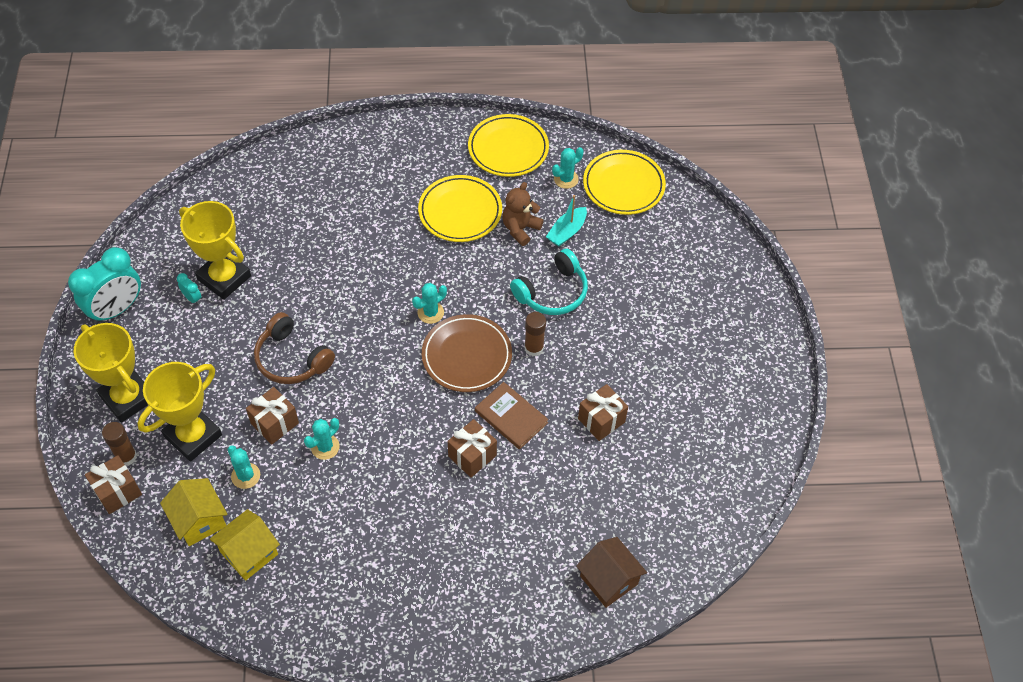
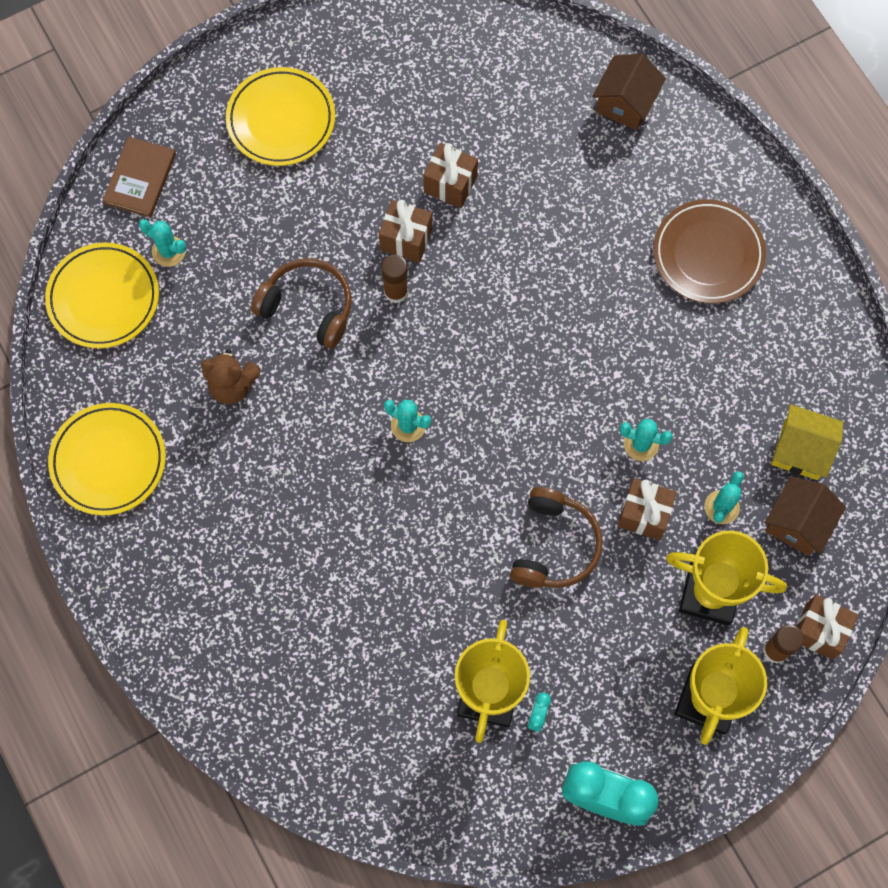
camera: 115 degrees left, 15 degrees up
yellow house [160,478,228,546] -> brown house [765,476,846,556]
yellow plate [418,175,502,242] -> yellow plate moved to [226,67,335,166]
brown plate [422,314,512,392] -> brown plate moved to [653,199,766,303]
brown gift [448,419,497,478] -> brown gift moved to [379,200,432,263]
brown book [475,382,549,449] -> brown book moved to [103,137,176,217]
turquoise headphones [510,248,588,315] -> brown headphones [251,258,352,348]
turquoise boat [546,195,587,246] -> none
turquoise cactus [552,147,583,189] -> turquoise cactus moved to [139,219,186,267]

